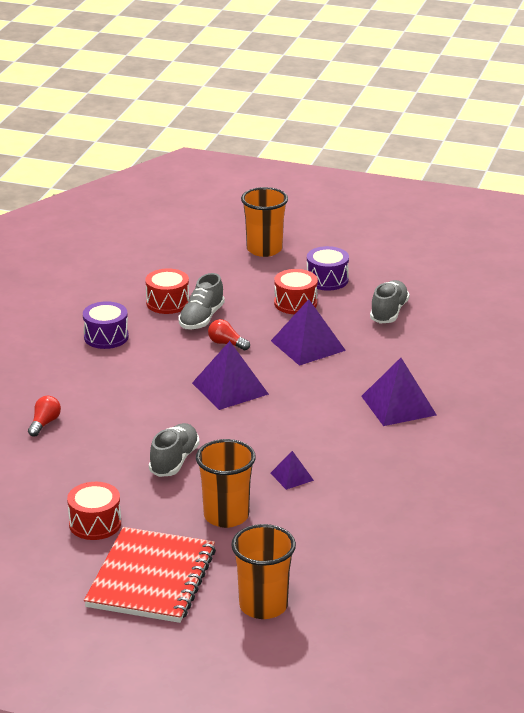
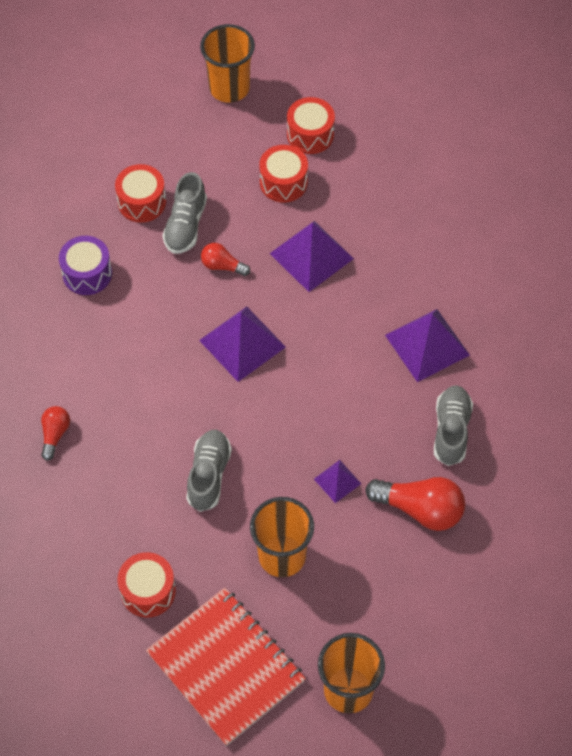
camera: 10 degrees left, 30 degrees up
red notebook [84,527,216,623] -> red notebook turned 45 degrees counterclockwise [146,588,306,746]
purple drum [307,246,349,291] -> red drum [287,97,335,154]
grey shoe [370,280,410,324] -> grey shoe moved to [434,385,473,466]
none -> red light bulb [365,477,465,531]

